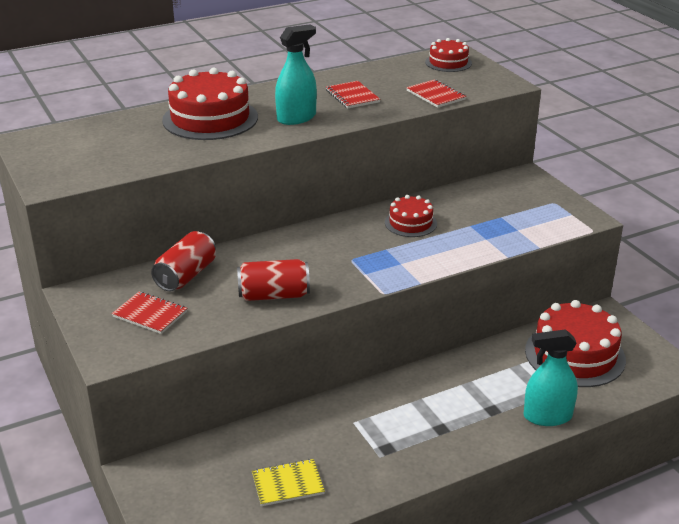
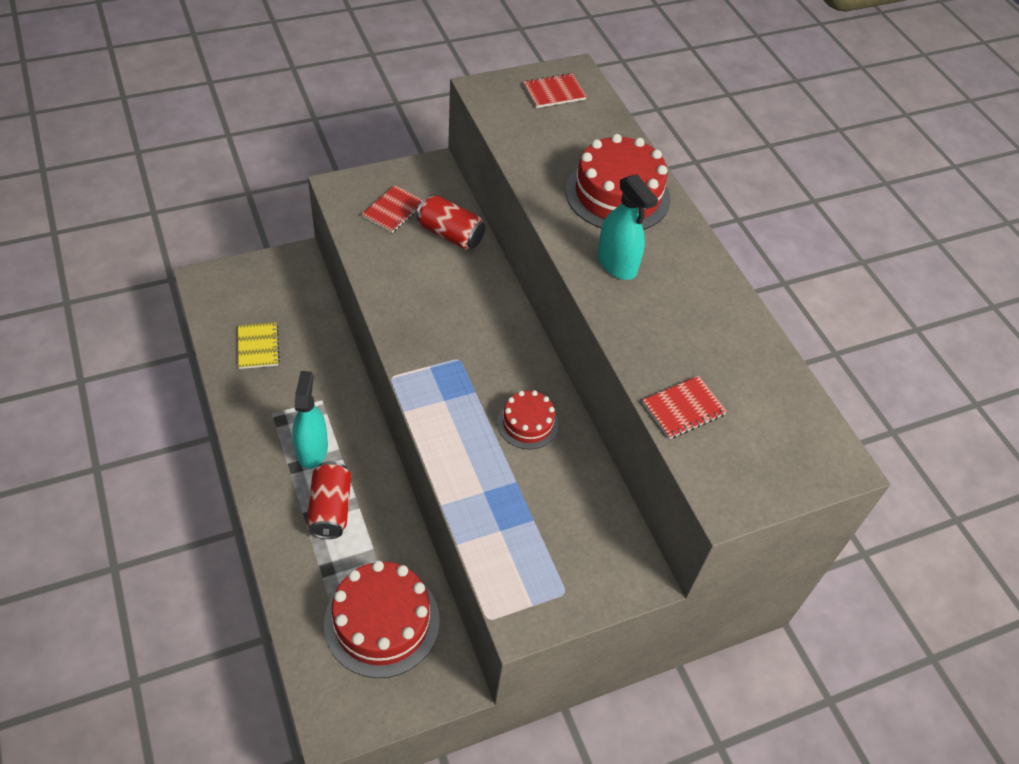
camera: 90 degrees right, 20 degrees up
red can [237,259,310,301] -> red can moved to [307,461,351,539]
red notebook [326,81,380,109] -> red notebook moved to [523,73,587,108]
red cake [425,38,472,72] -> none
turquoise spray bottle [524,329,578,426] -> turquoise spray bottle moved to [292,371,328,469]

